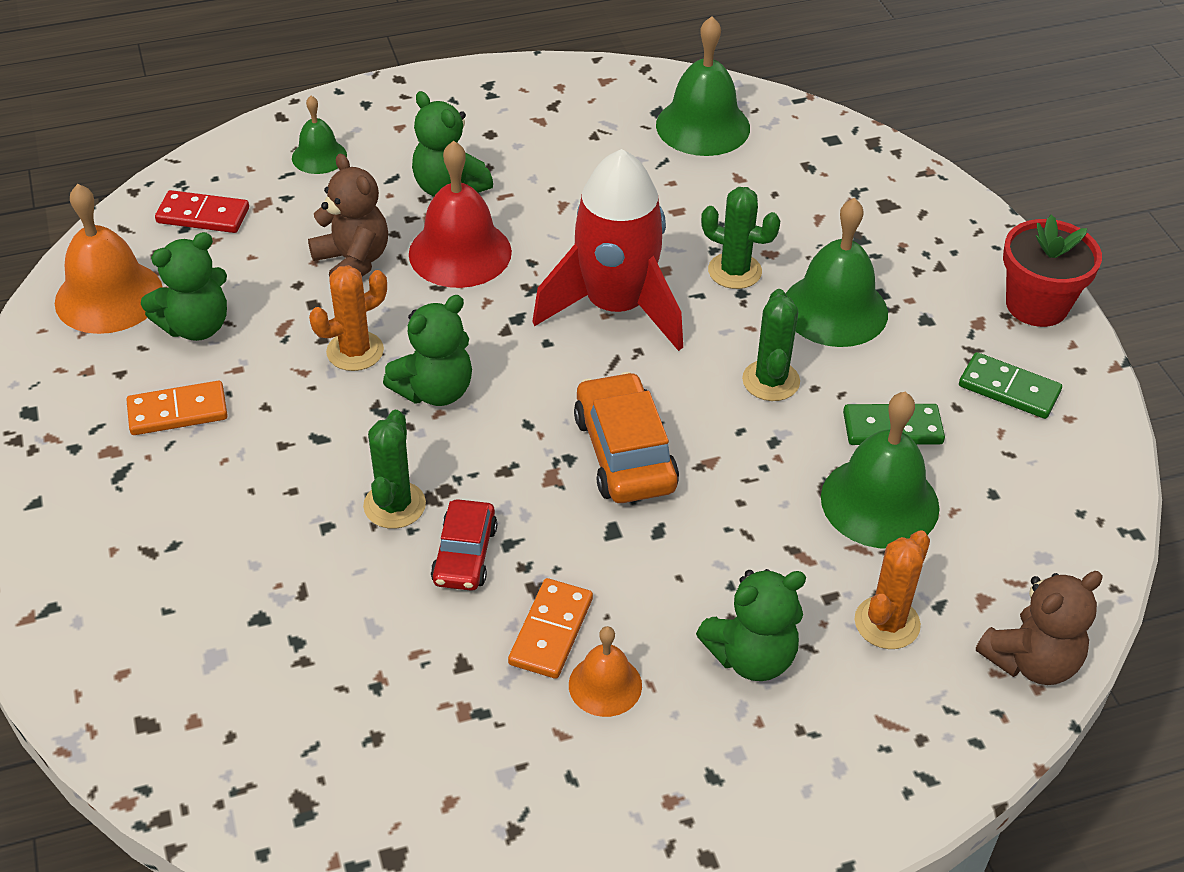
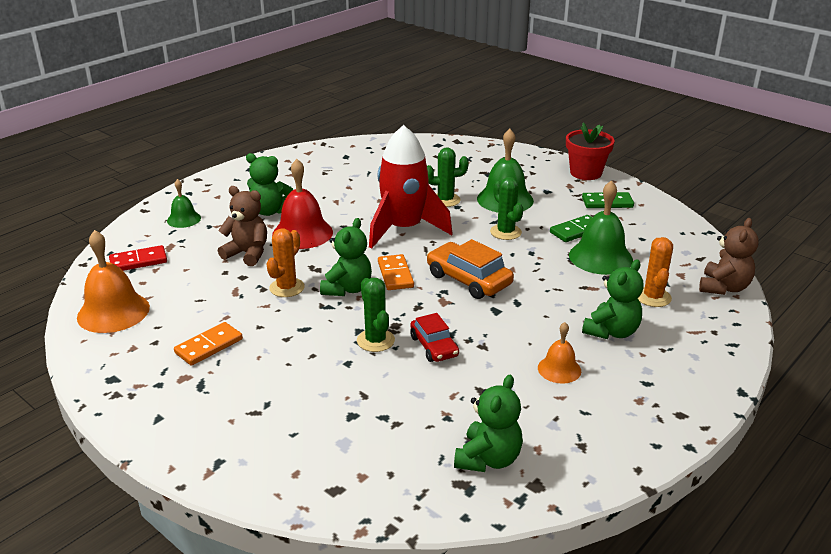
camera: 30 degrees left, 15 degrees down
green teddy bear [141,232,227,341] -> green teddy bear moved to [454,375,523,472]
orange domino [508,578,593,679] -> orange domino moved to [378,254,414,290]
green bell [656,16,750,156] -> none

